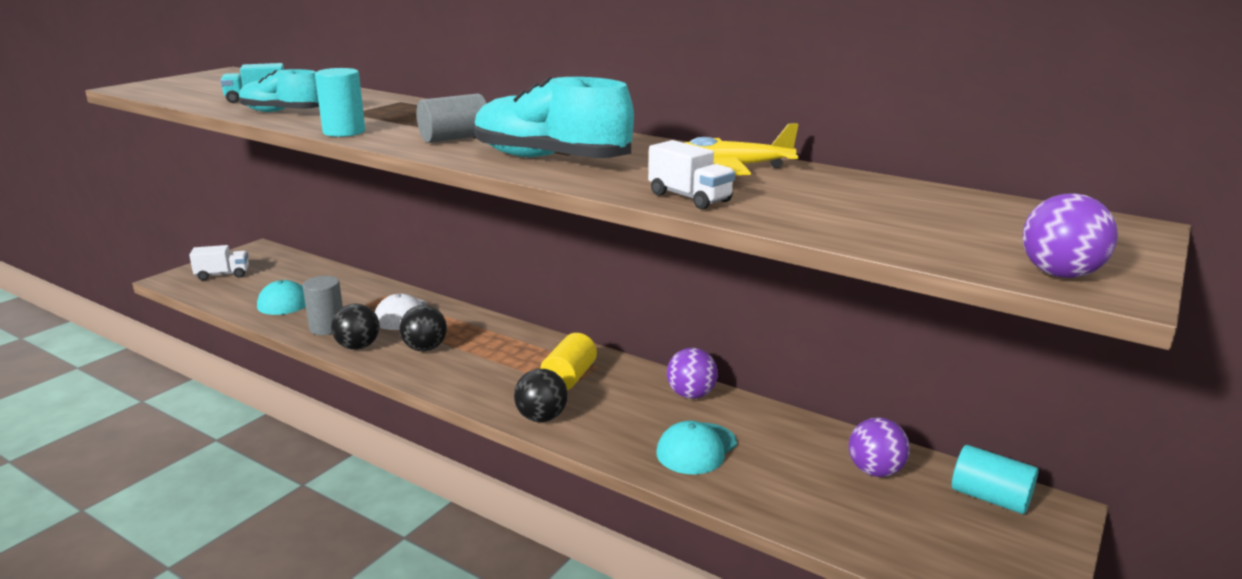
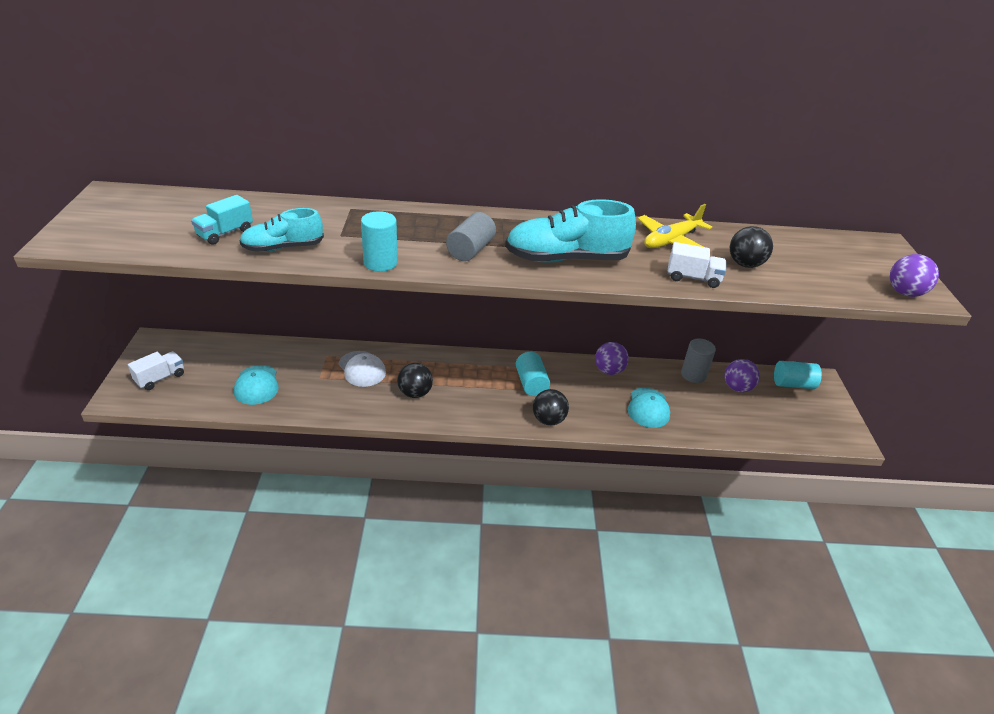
camera: 35 degrees left, 15 degrees up
grey cylinder [303,276,343,335] -> grey cylinder moved to [681,339,716,383]
black ball [331,304,380,350] -> black ball moved to [730,226,773,268]
yellow cylinder [540,333,597,390] -> turquoise cylinder [516,352,550,396]

